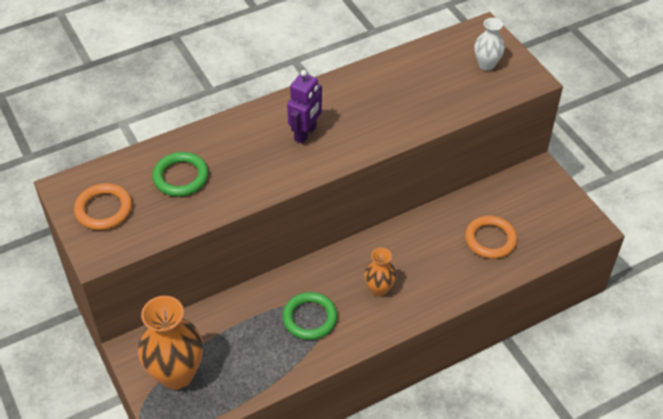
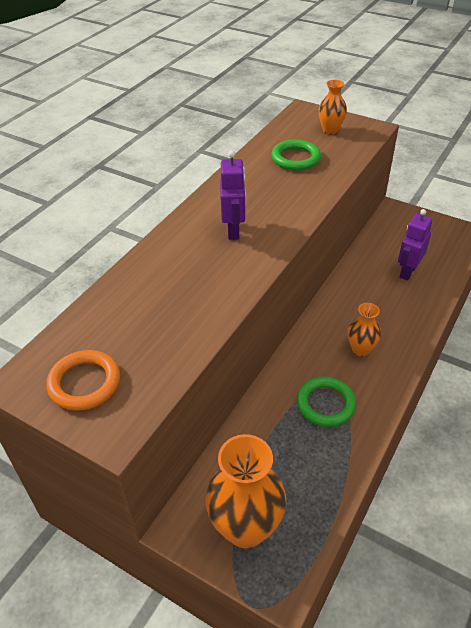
camera: 30 degrees left, 5 degrees down
green ring [152,152,209,197] -> green ring moved to [271,139,321,171]
orange ring [465,216,517,259] -> purple robot [398,209,433,280]
white vase [474,18,505,71] -> orange vase [319,80,347,135]

